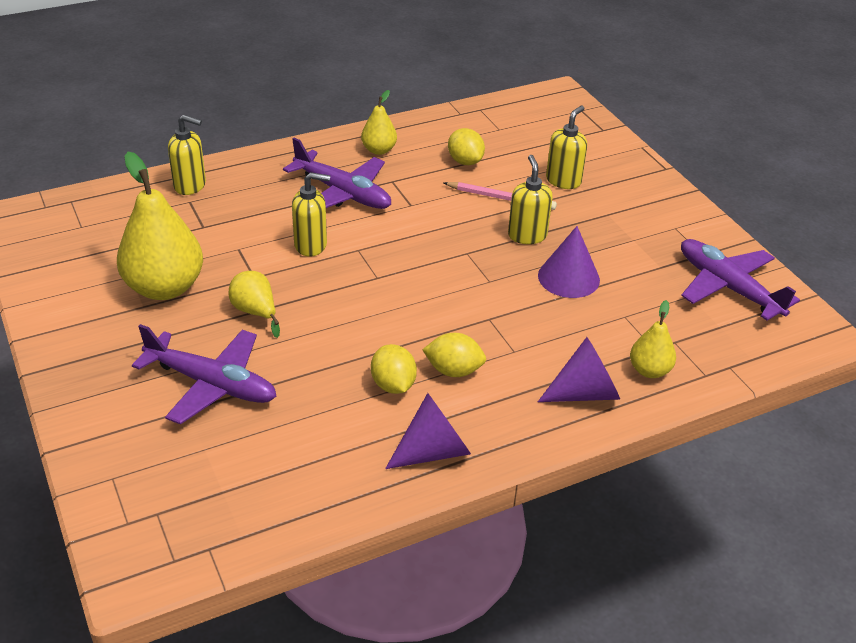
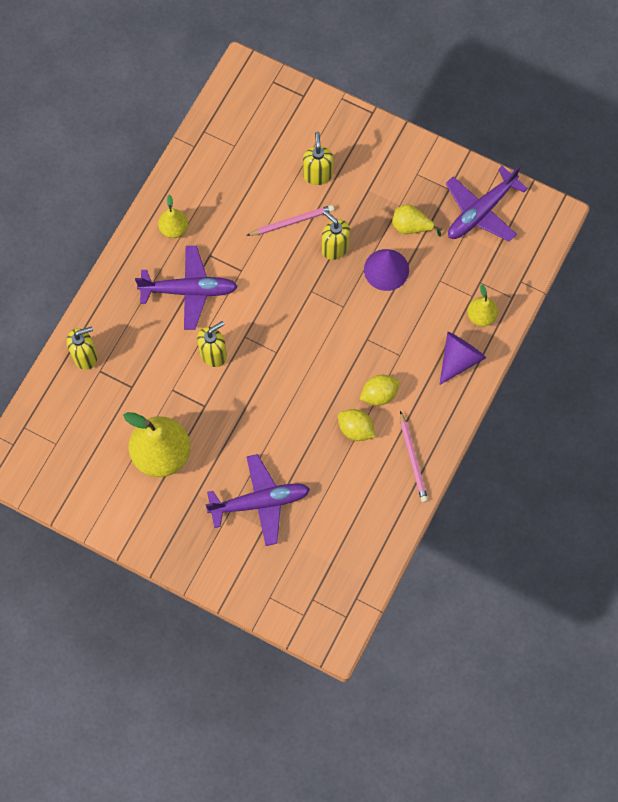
camera: 35 degrees left, 30 degrees up
yellow pear [229,271,280,338] -> yellow pear moved to [392,204,442,237]
purple cone [385,393,471,469] -> pink pencil [400,411,428,502]
yellow lemon [448,128,485,165] -> none
purple plane [681,239,800,321] -> purple plane turned 60 degrees counterclockwise [446,166,528,242]

